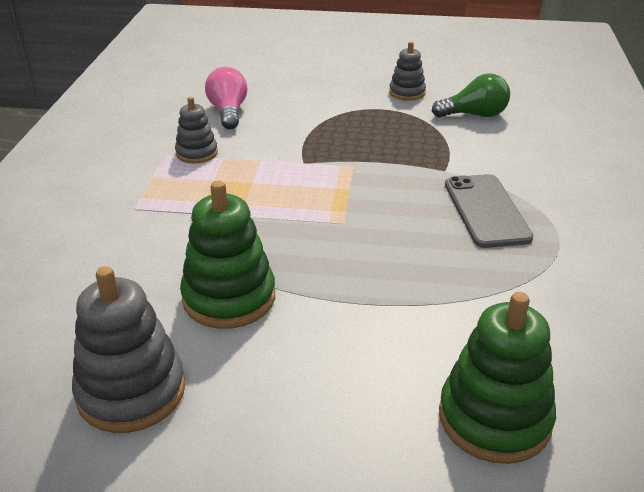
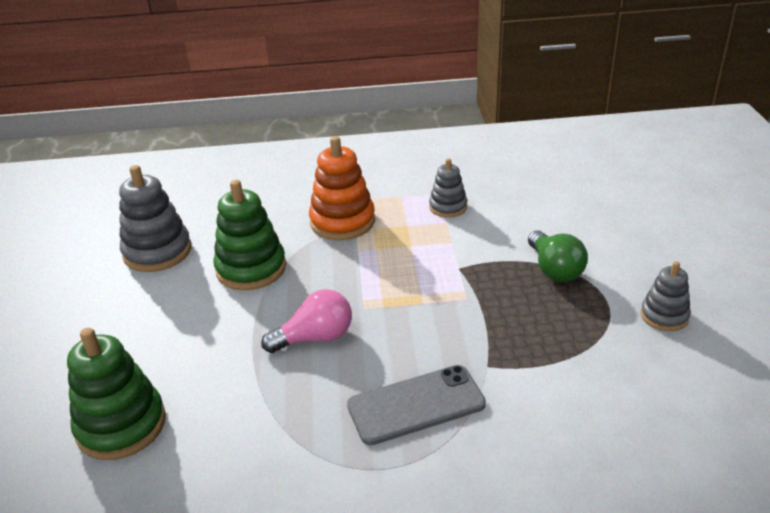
camera: 80 degrees right, 0 degrees up
pink light bulb [205,67,247,129] -> pink light bulb moved to [261,289,352,353]
green light bulb [432,73,510,118] -> green light bulb moved to [528,230,588,282]
none -> orange stacking toy [309,136,375,240]

